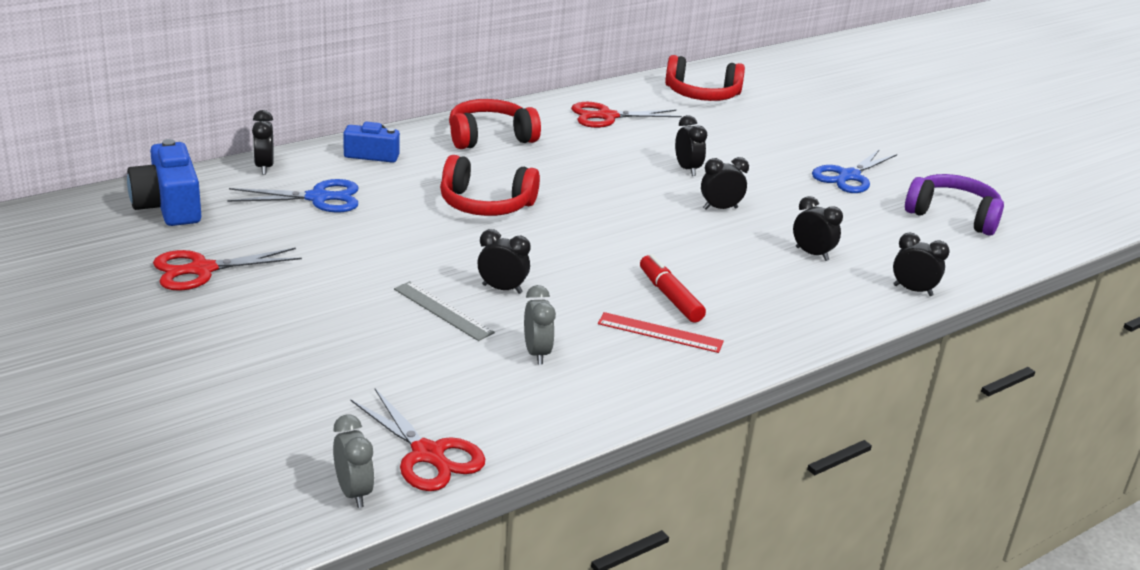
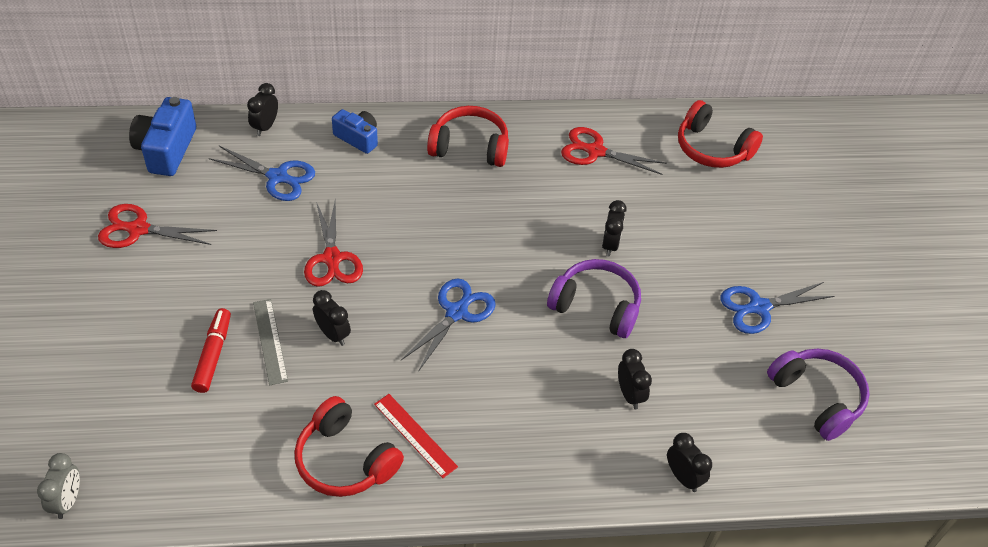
camera: 30 degrees right, 20 degrees up
red scissors [351,389,485,491] -> red scissors moved to [304,201,363,287]
red headphones [440,155,540,216] -> red headphones moved to [295,396,404,497]
grey clock [524,285,556,365] -> none
red marker [640,254,706,322] -> red marker moved to [191,308,231,393]
black clock [701,157,749,210] -> purple headphones [547,259,641,338]
none -> blue scissors [401,279,496,372]

